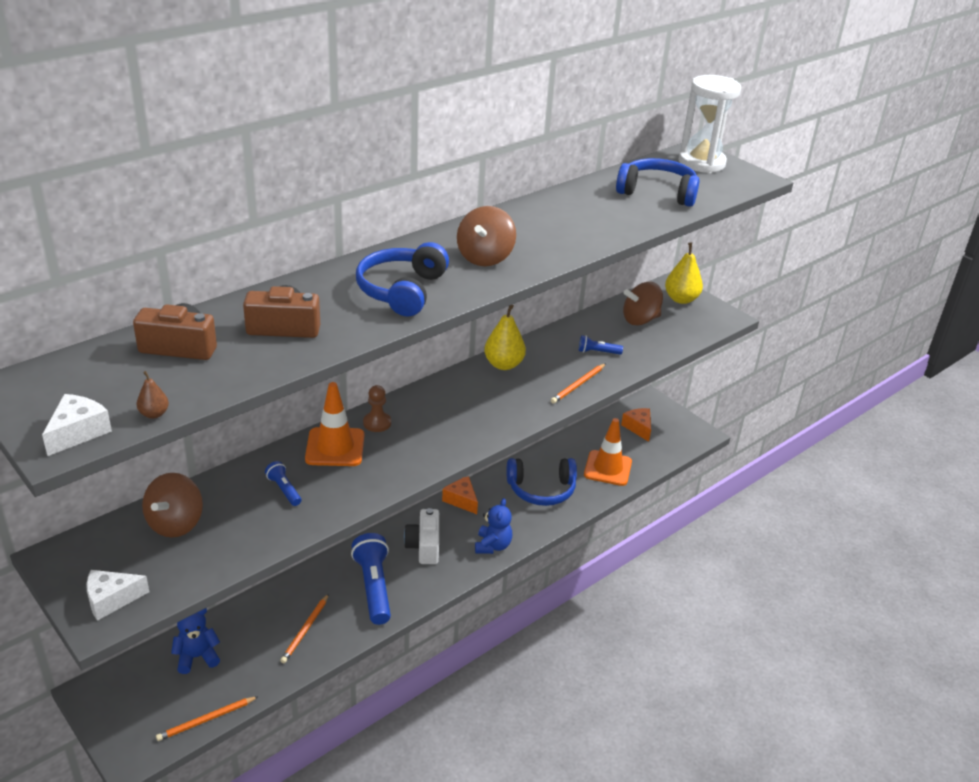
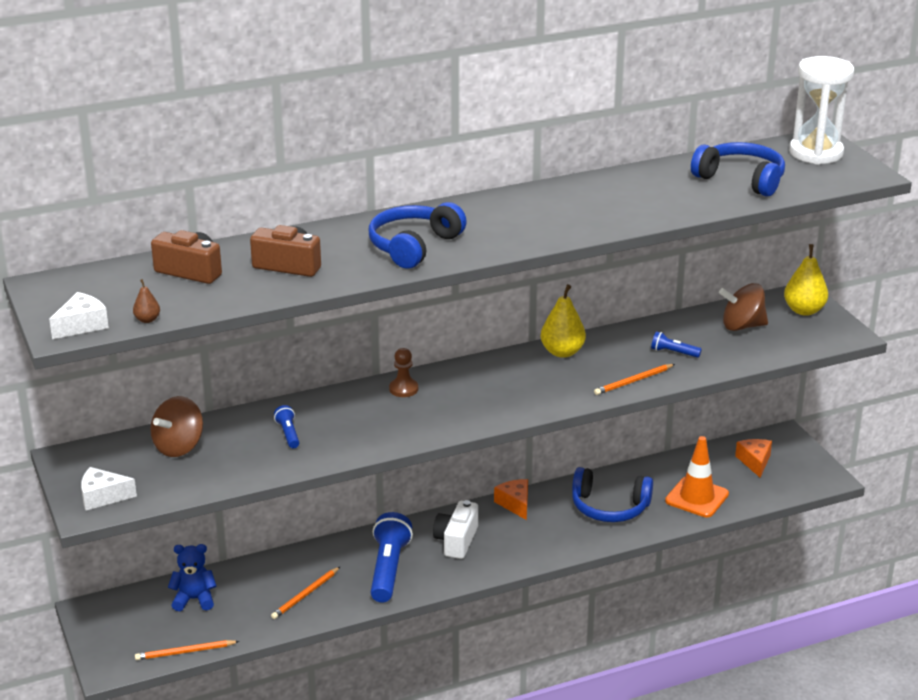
camera: 20 degrees right, 5 degrees down
orange traffic cone [305,382,364,466] -> none
brown spinning top [457,206,516,266] -> none
blue teddy bear [475,498,512,554] -> none

